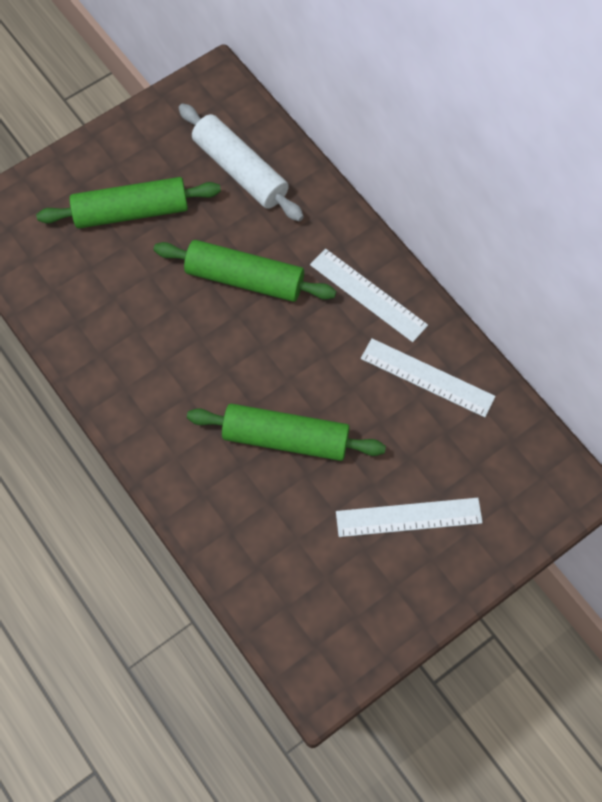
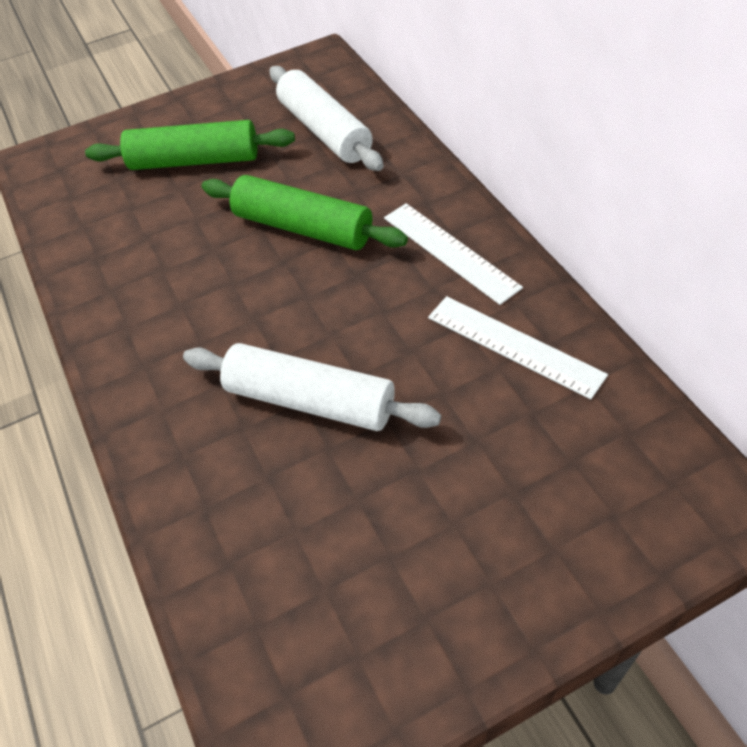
camera: 15 degrees right, 15 degrees down
green rolling pin [187,404,386,461] -> white rolling pin [183,343,441,431]
white ruler [336,498,483,537] -> none

